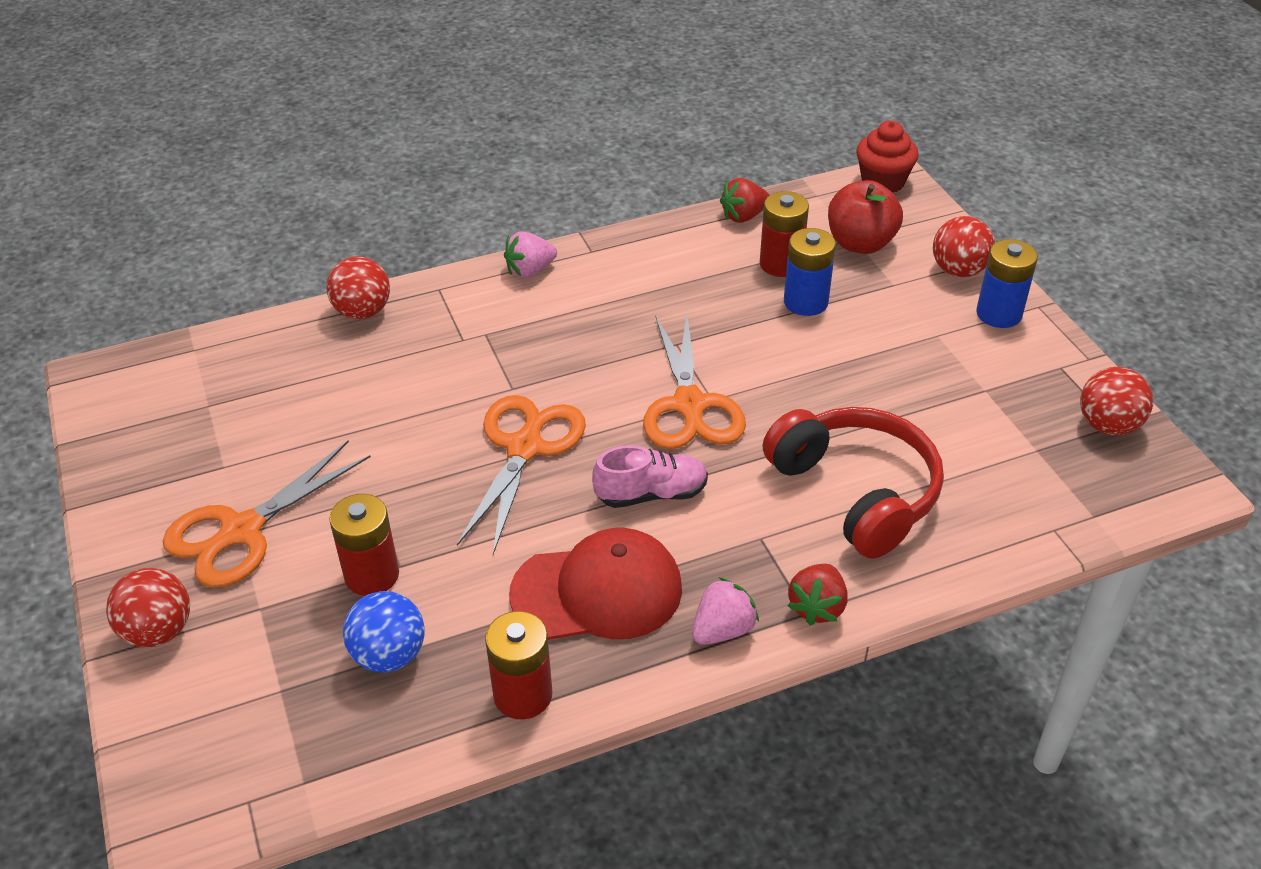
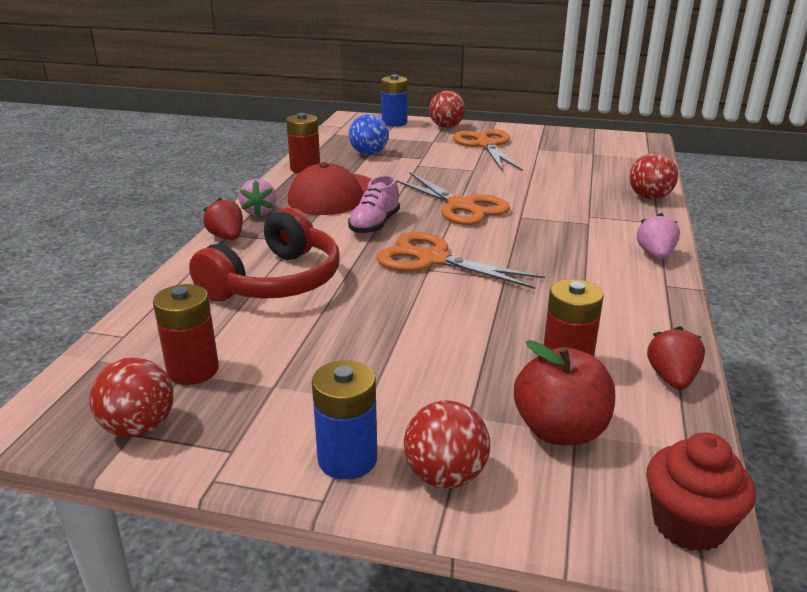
camera: 125 degrees right, 15 degrees down
red battery [329,494,399,596] -> red battery moved to [153,284,219,385]
red headphones [763,407,944,559] -> red headphones turned 60 degrees counterclockwise [189,207,340,302]
blue battery [784,228,836,316] -> blue battery moved to [381,75,408,127]

